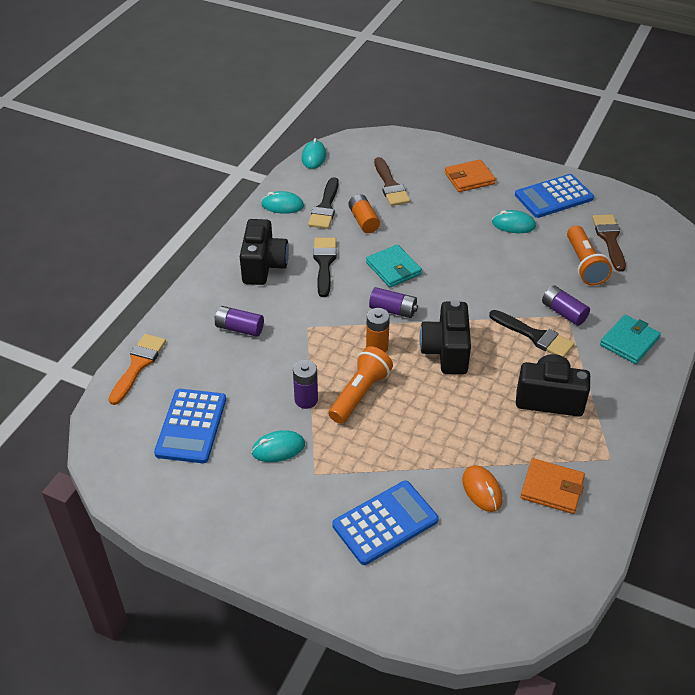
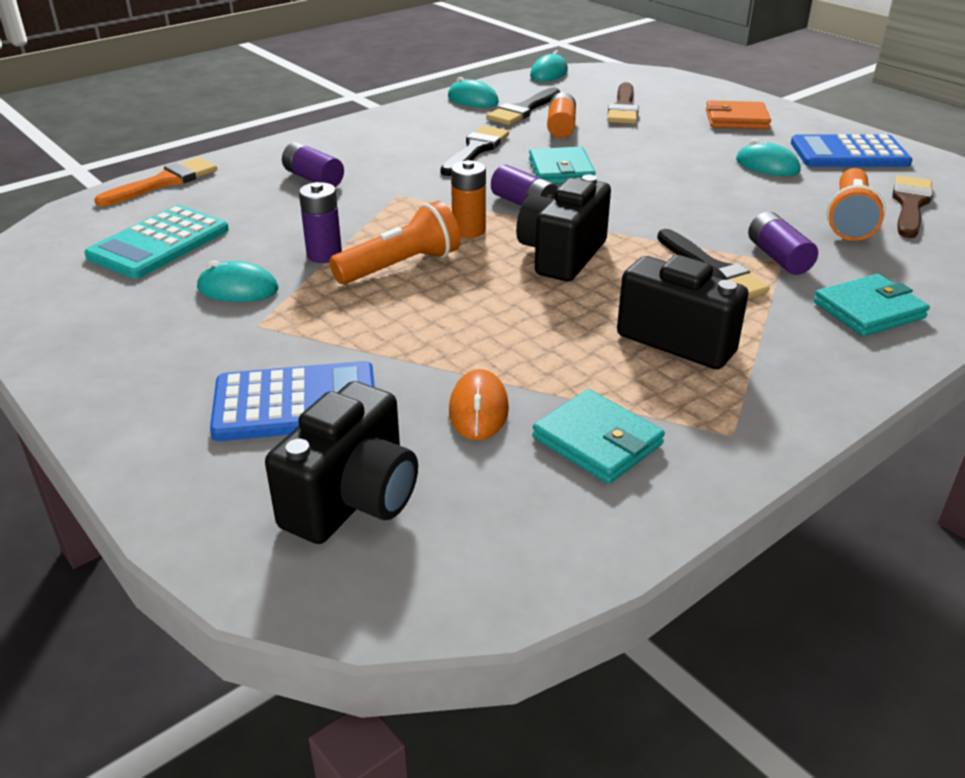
camera: 25 degrees right, 10 degrees down
blue calculator [154,389,226,463] -> turquoise calculator [84,205,229,279]
black camera [240,219,289,285] -> black camera moved to [265,381,418,544]
orange wallet [520,458,585,514] -> turquoise wallet [532,389,665,484]

